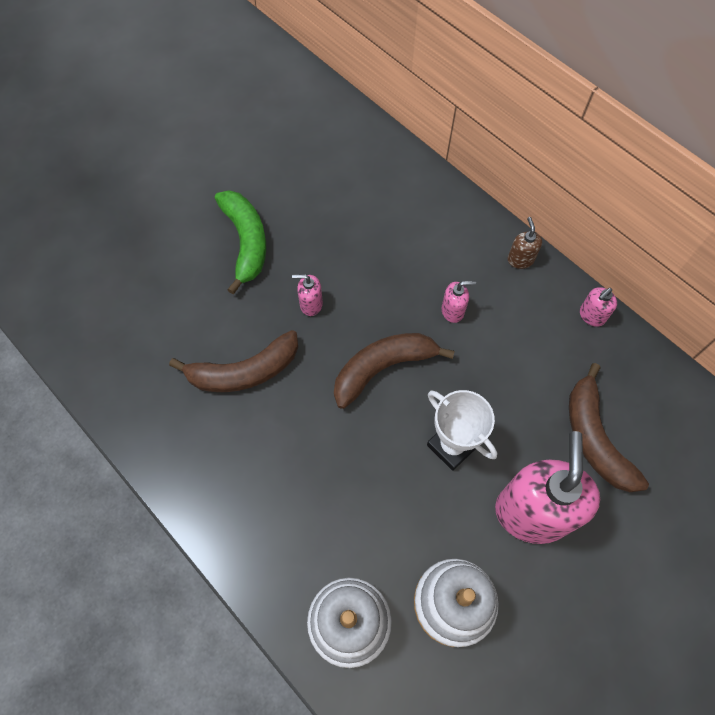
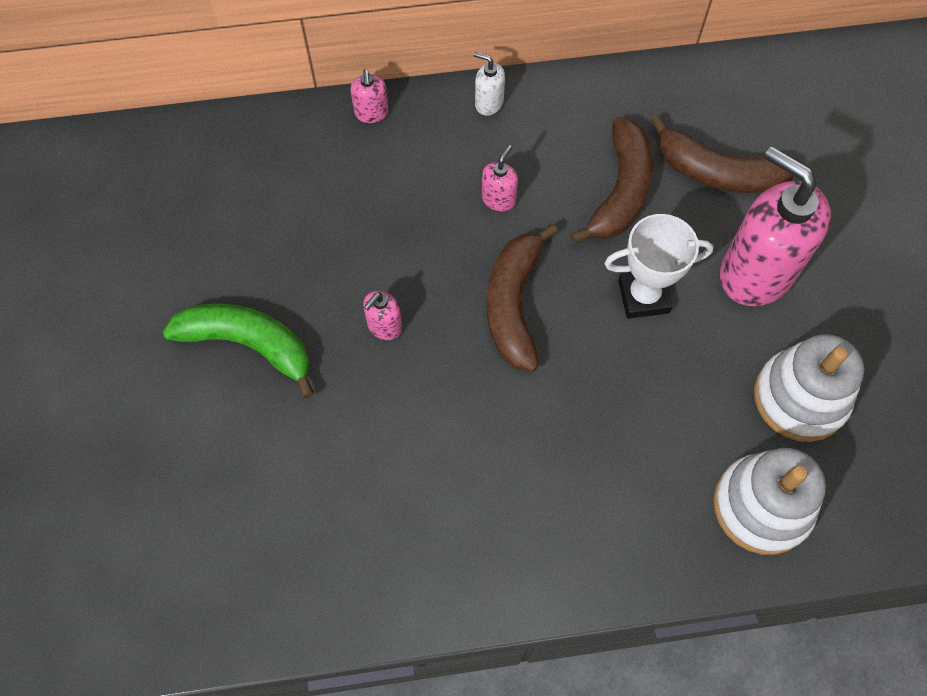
camera: 55 degrees left, 0 degrees up
brown banana [169,330,298,392] -> brown banana moved to [570,117,653,244]
brown soap dispenser [508,217,542,269] -> white soap dispenser [473,52,505,116]
pink soap dispenser [580,287,617,327] -> pink soap dispenser moved to [350,69,389,123]

